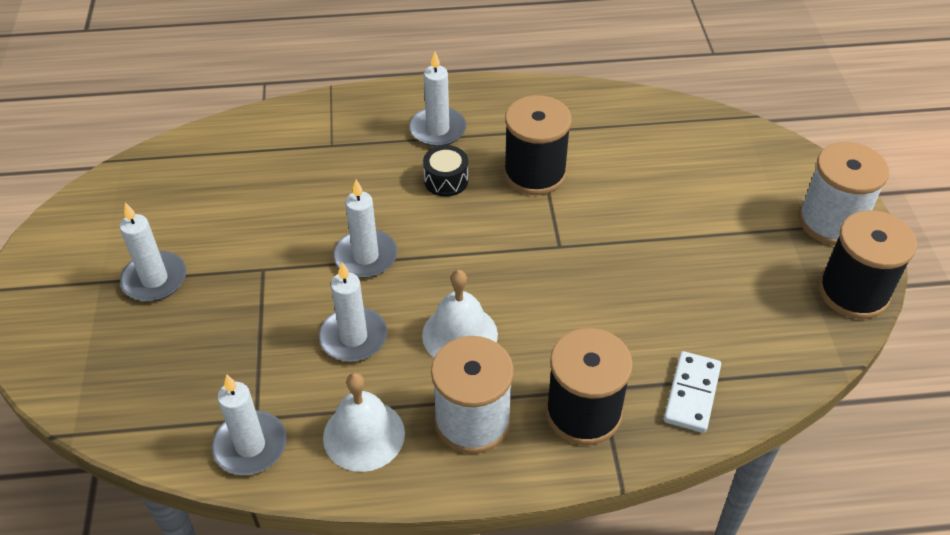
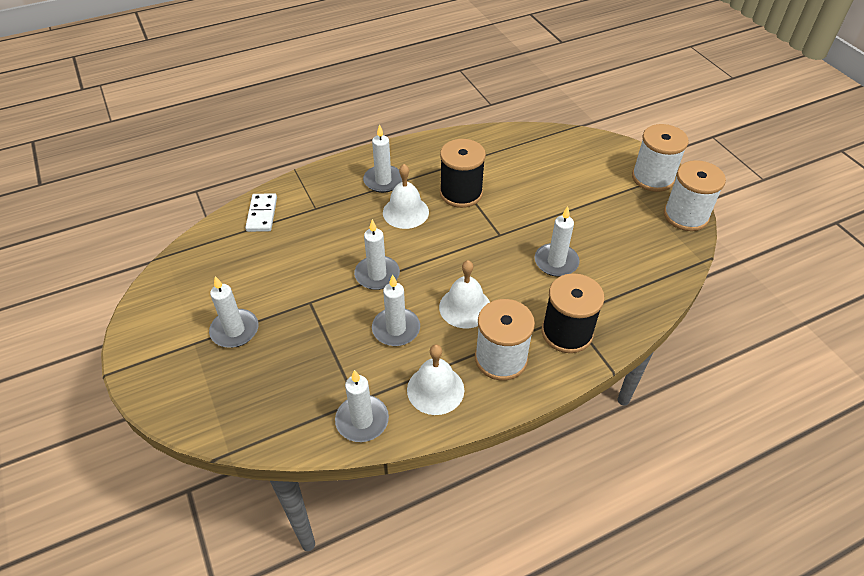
camera: 20 degrees left, 0 degrees up
black drum [423,145,468,197] -> white bell [383,164,429,229]
white domino [664,351,721,433] -> white domino moved to [245,193,277,232]
black spool [819,210,917,319] -> white spool [664,160,726,231]
none -> white candle [535,206,580,277]

